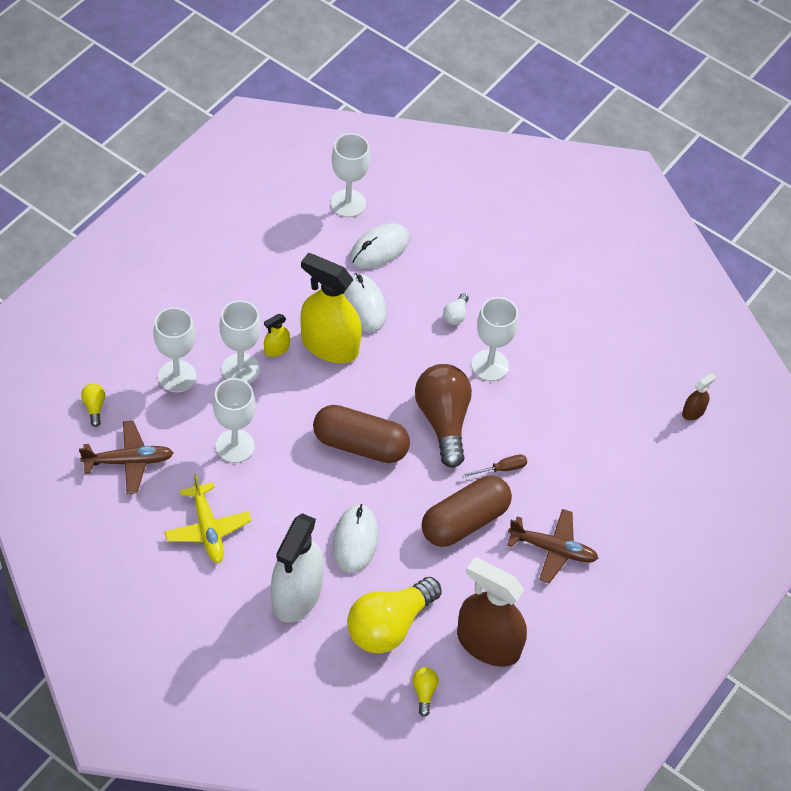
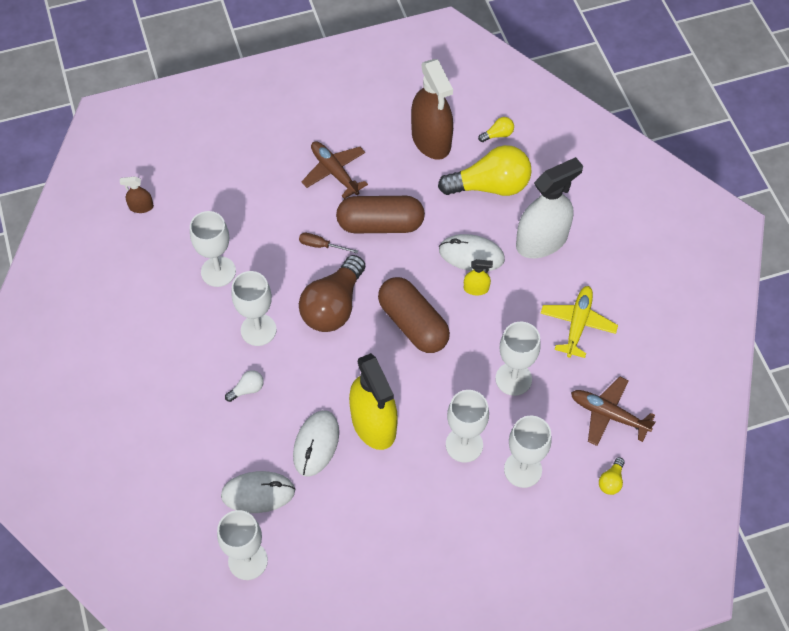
camera: 140 degrees left, 5 degrees up
yellow spray bottle [264,314,290,357] -> yellow spray bottle moved to [464,259,493,295]
white mouse [333,504,378,573] -> white mouse turned 60 degrees clockwise [439,234,505,271]
yellow light bulb [413,667,439,717] -> yellow light bulb turned 150 degrees counterclockwise [478,117,514,142]
none -> white goblet [190,211,236,287]

